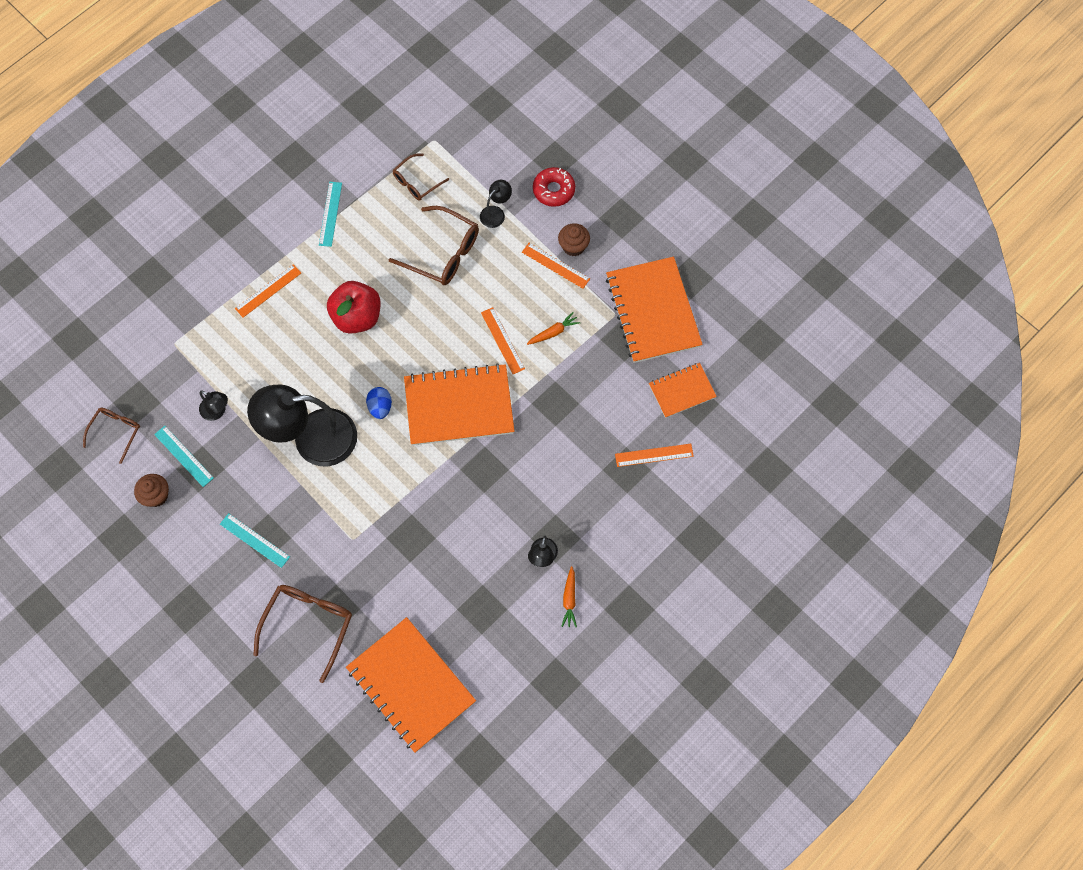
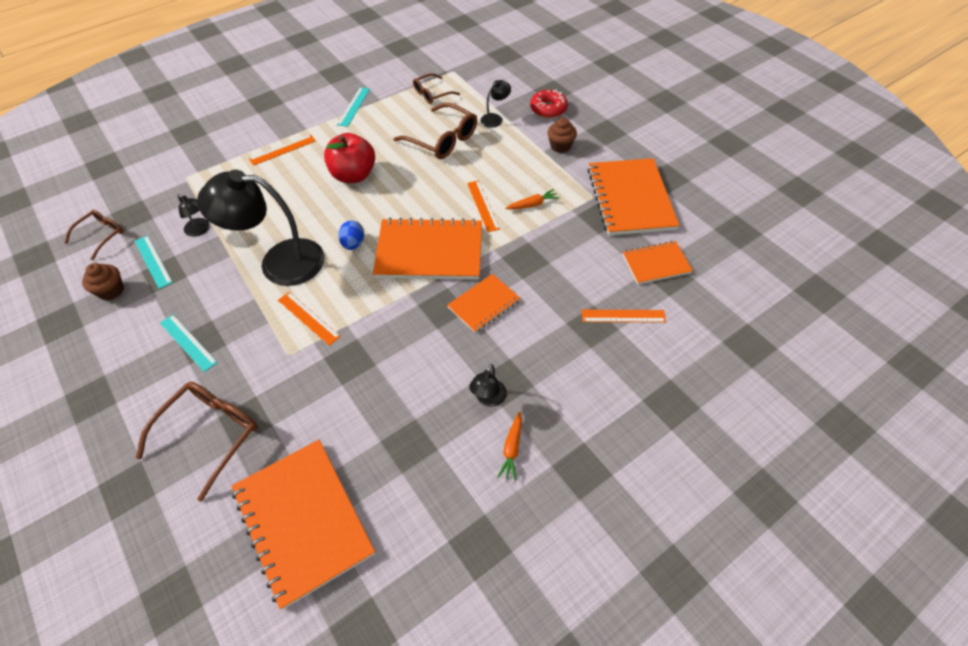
camera: 10 degrees right, 15 degrees down
orange ruler [522,243,590,289] -> orange ruler moved to [278,292,341,346]
none -> orange notebook [447,274,521,333]

